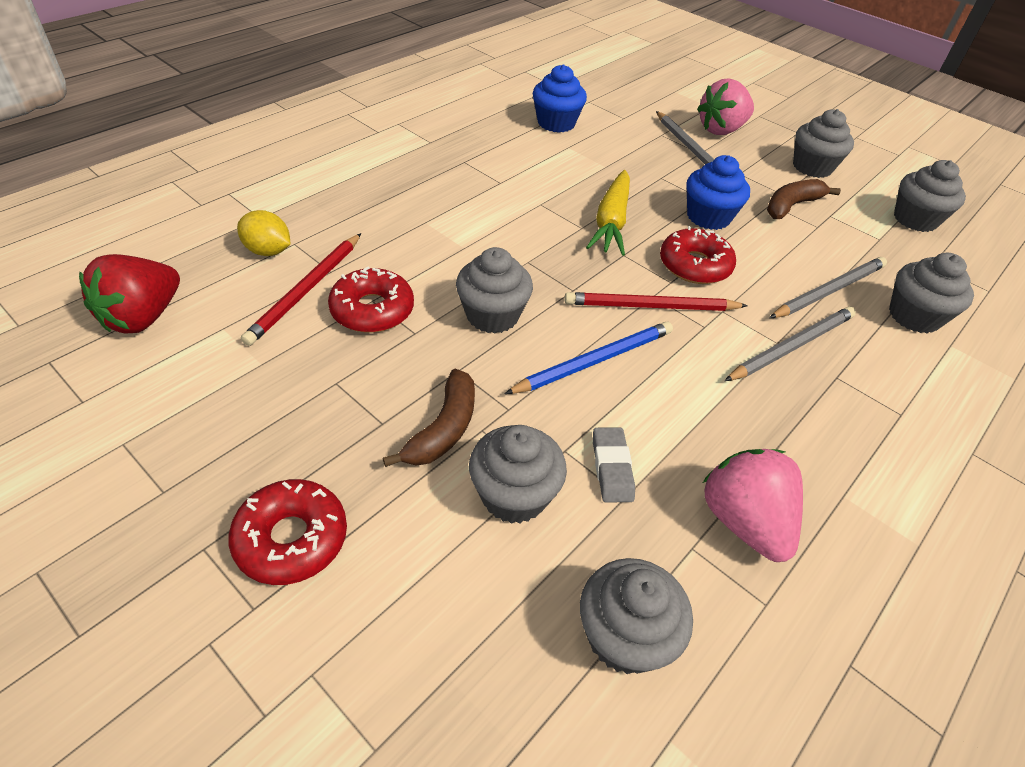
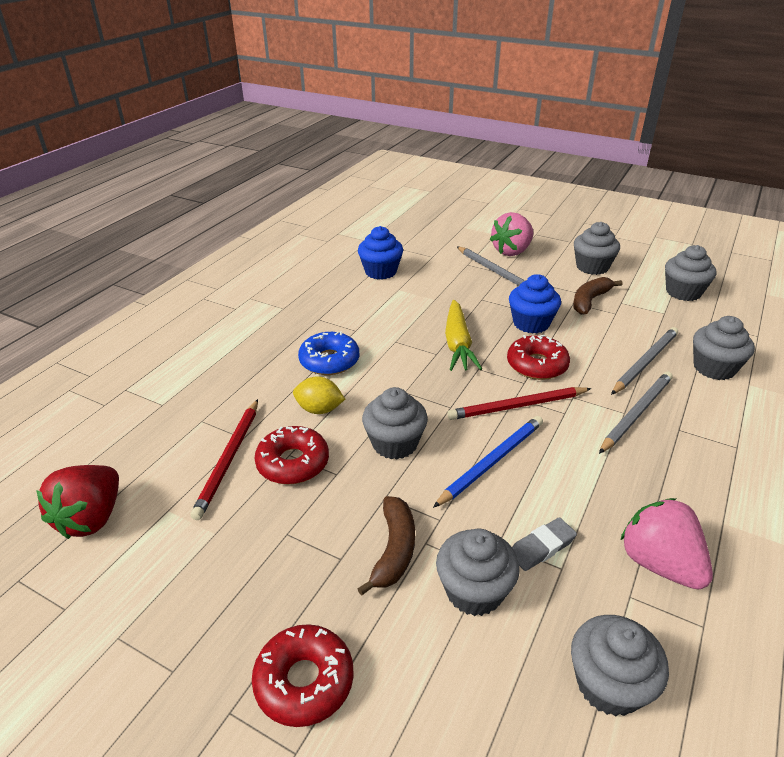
camera: 10 degrees left, 10 degrees down
yellow lemon [237,210,290,256] -> yellow lemon moved to [293,376,345,414]
grey eraser [593,427,635,503] -> grey eraser turned 75 degrees clockwise [512,517,577,571]
none -> blue donut [298,332,359,375]

